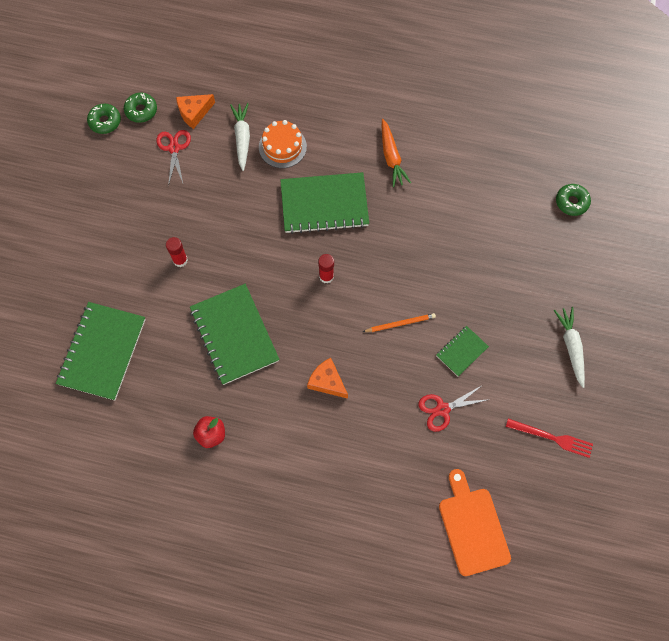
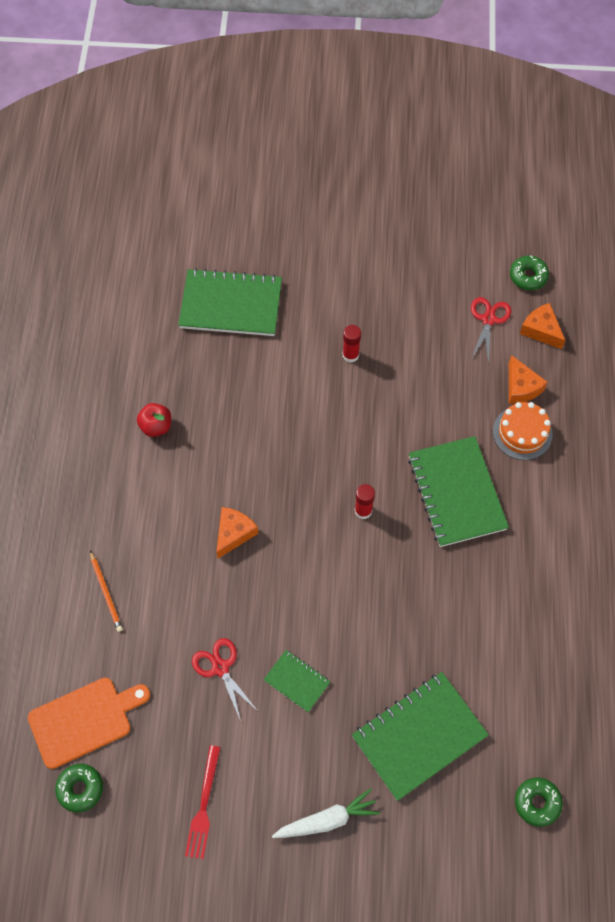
camera: 80 degrees right, 5 degrees down
green donut [87,104,121,134] -> green donut moved to [55,764,103,812]
red scissors [156,130,191,186] -> red scissors turned 60 degrees counterclockwise [471,297,511,364]
green notebook [190,284,280,385] -> green notebook moved to [352,672,489,801]
white carrot [230,103,250,171] -> orange cheese [509,355,548,404]
orange pencil [363,313,436,332] -> orange pencil moved to [90,551,123,632]
orange carrot [382,119,411,187] -> none

